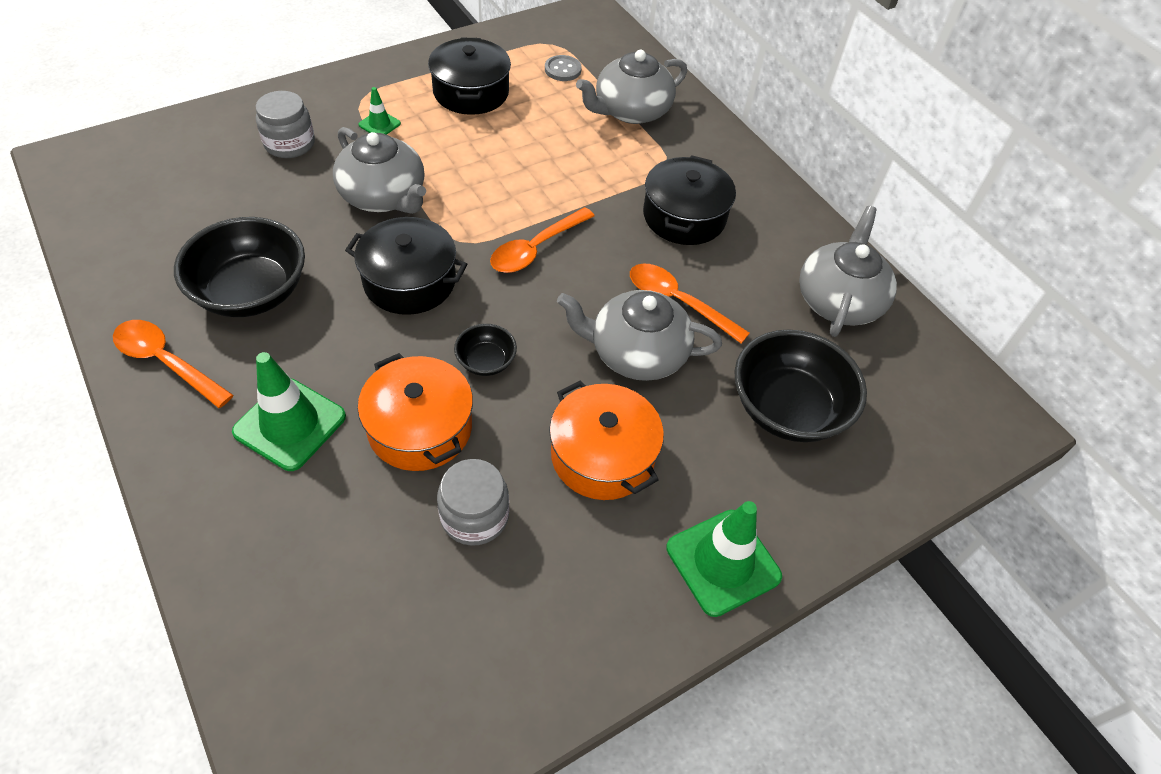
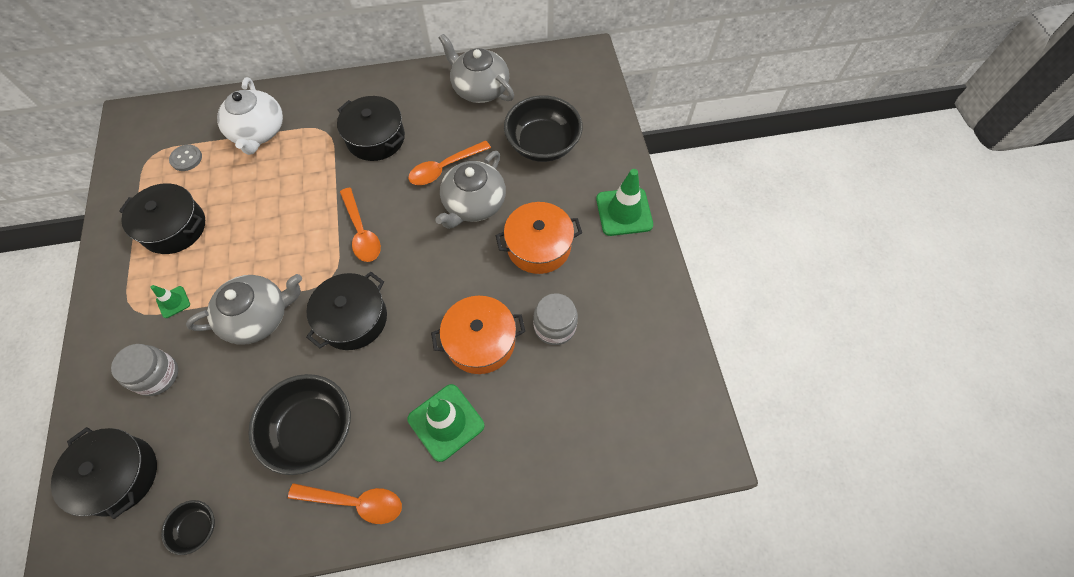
camera: 65 degrees left, 10 degrees up
orange spoon [113,320,233,408] -> orange spoon turned 135 degrees counterclockwise [288,483,402,524]
black bowl [454,324,517,376] -> black bowl moved to [161,500,215,555]
grey teapot [576,50,687,124] -> white teapot [217,77,283,155]
none -> black pot [51,427,157,519]

